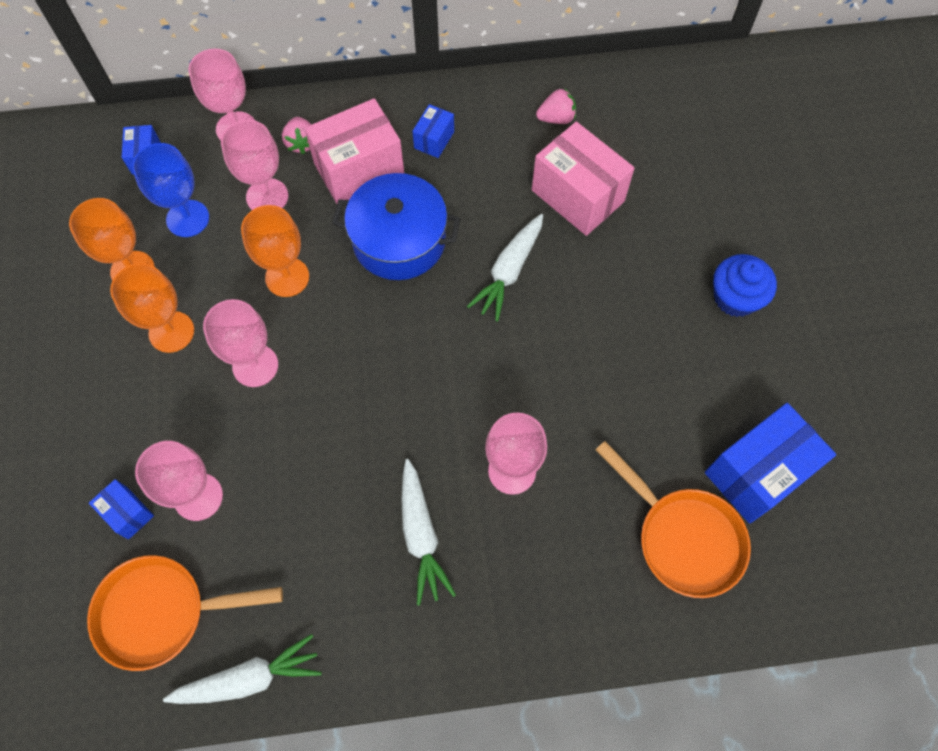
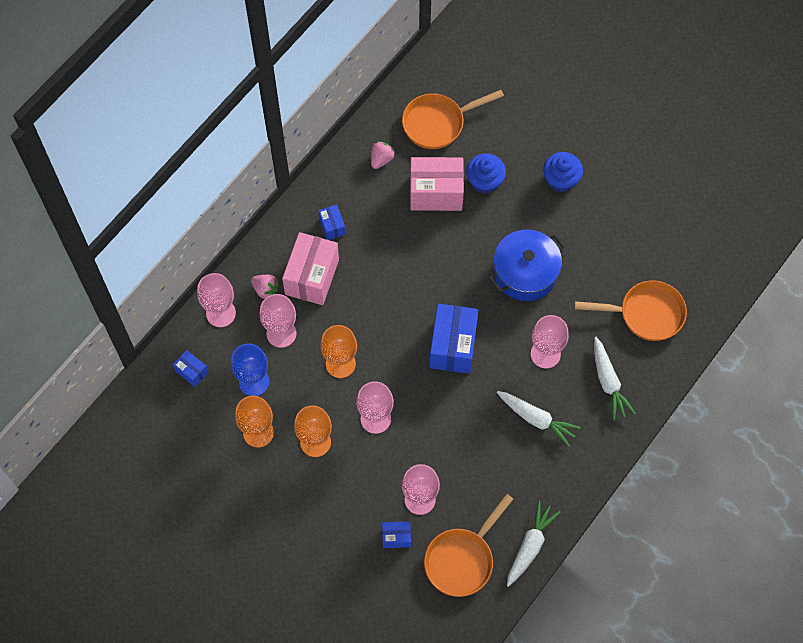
camera: 45 degrees left, 0 degrees up
blue pot [332,173,461,280] -> blue pot moved to [488,230,566,301]
white carrot [467,214,543,322] -> white carrot moved to [594,337,636,421]
blue box [705,403,836,524] -> blue box moved to [429,304,479,374]
none -> orange pan [402,90,504,149]
none -> blue cupcake [466,153,506,194]

